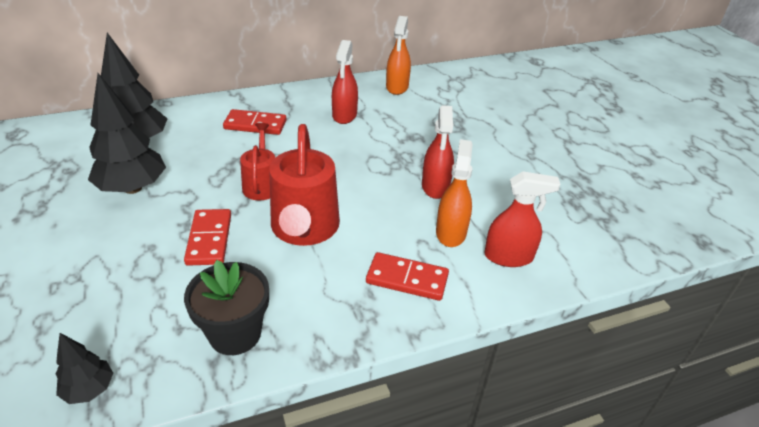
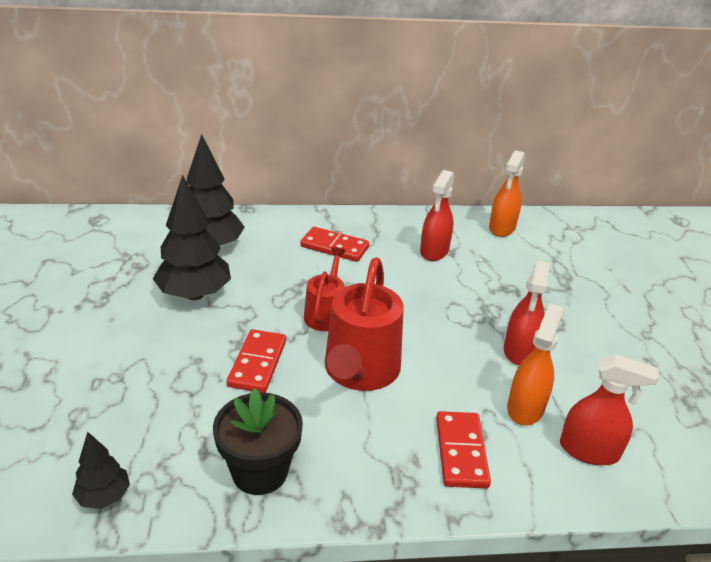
camera: 15 degrees right, 5 degrees down
red domino [366,252,449,301] -> red domino turned 60 degrees clockwise [436,411,491,488]

